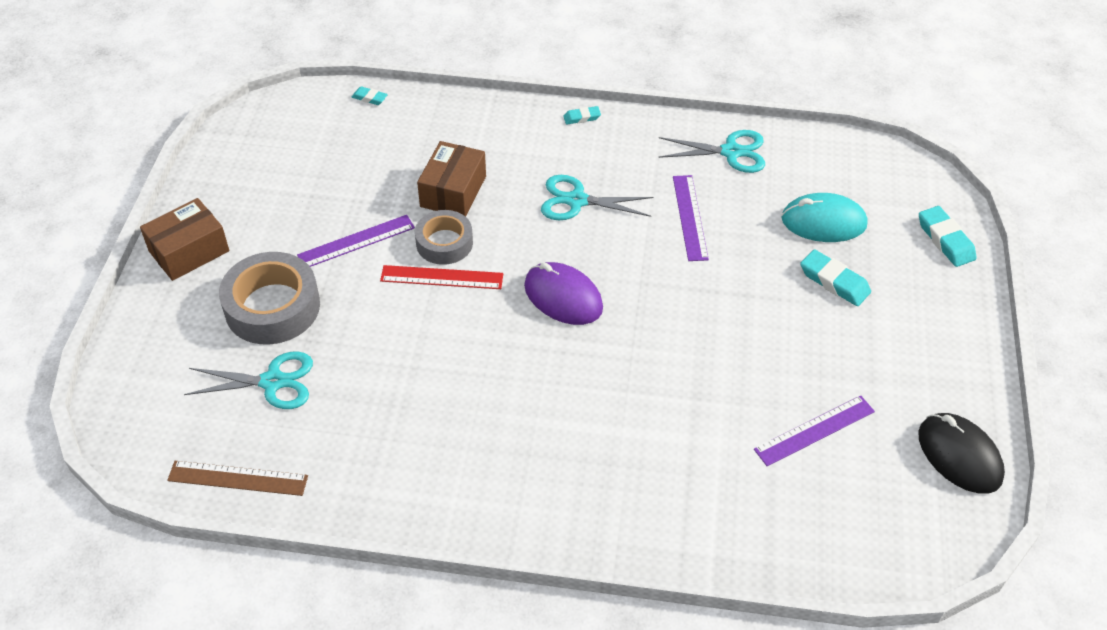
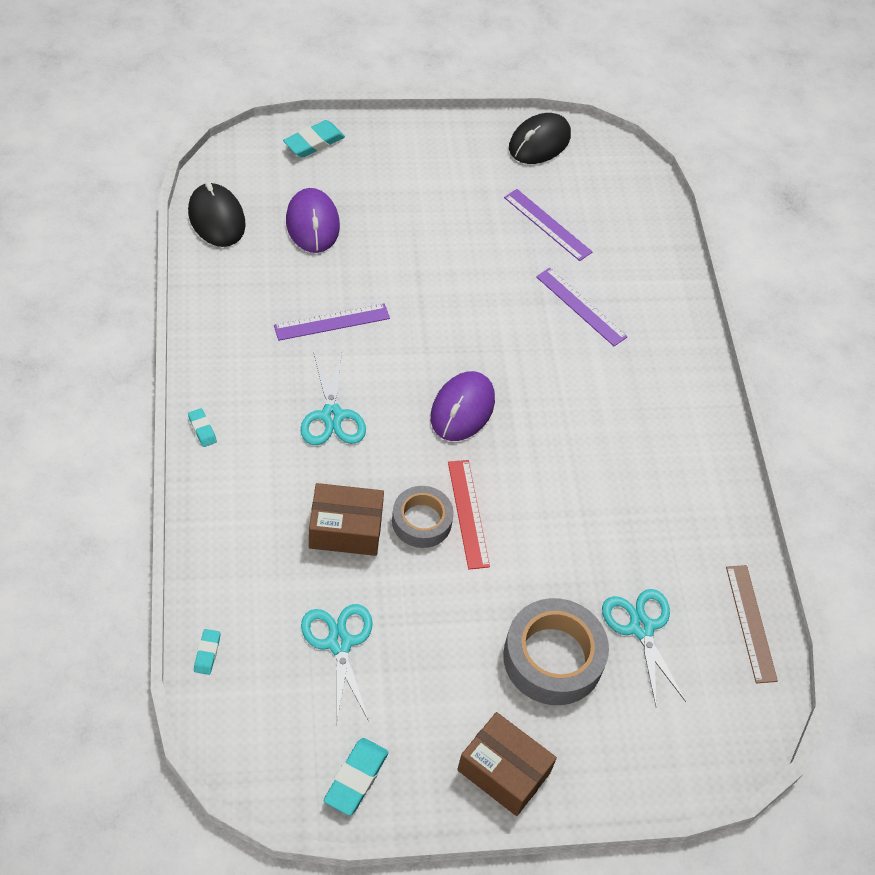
camera: 110 degrees left, 5 degrees up
purple ruler [297,215,415,267] -> purple ruler moved to [536,268,628,346]
turquoise scissors [659,130,765,173] -> turquoise scissors moved to [301,604,373,724]
turquoise mouse [781,193,867,242] -> purple mouse [286,188,340,253]
turquoise eraser [800,249,871,306] -> turquoise eraser moved to [323,738,389,816]
none -> black mouse [188,182,246,247]

